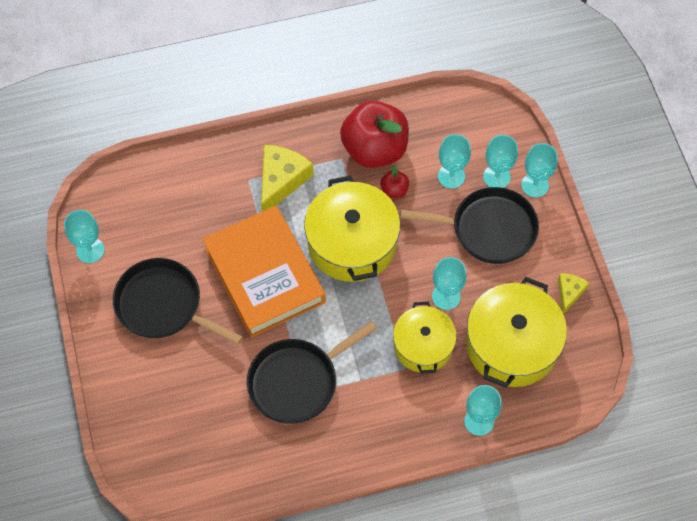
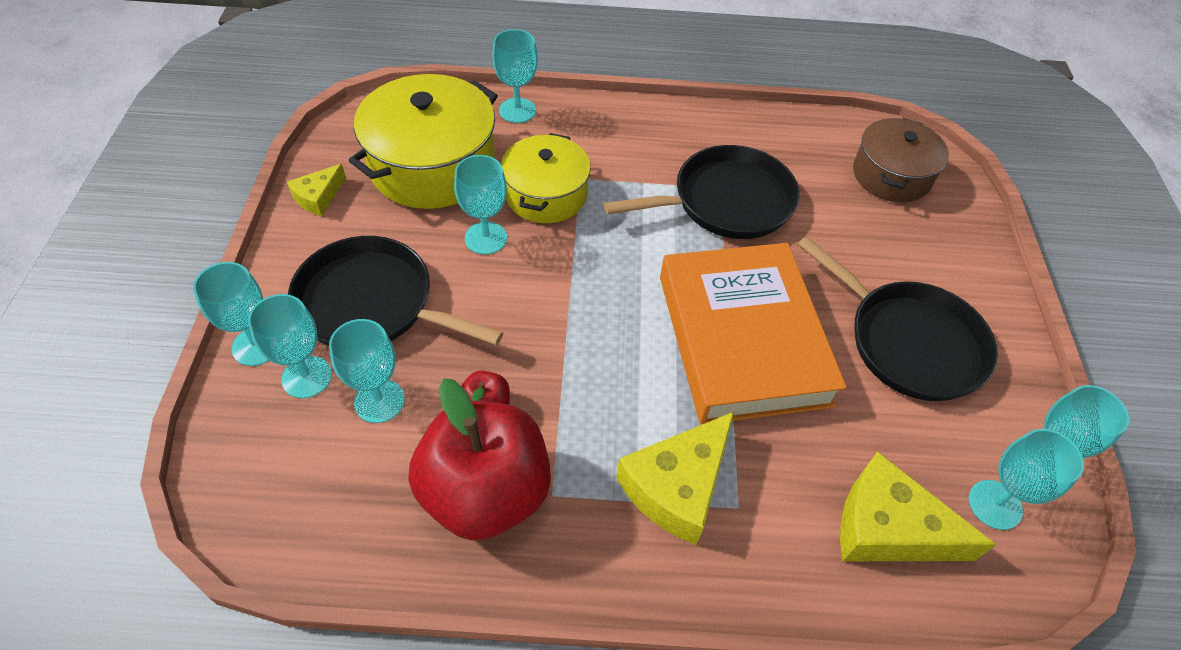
camera: 165 degrees left, 10 degrees down
yellow pot [304,176,400,282] -> none
none -> yellow cheese [840,452,996,561]
none -> brown pot [853,118,949,202]
none -> turquoise goblet [968,429,1084,530]

